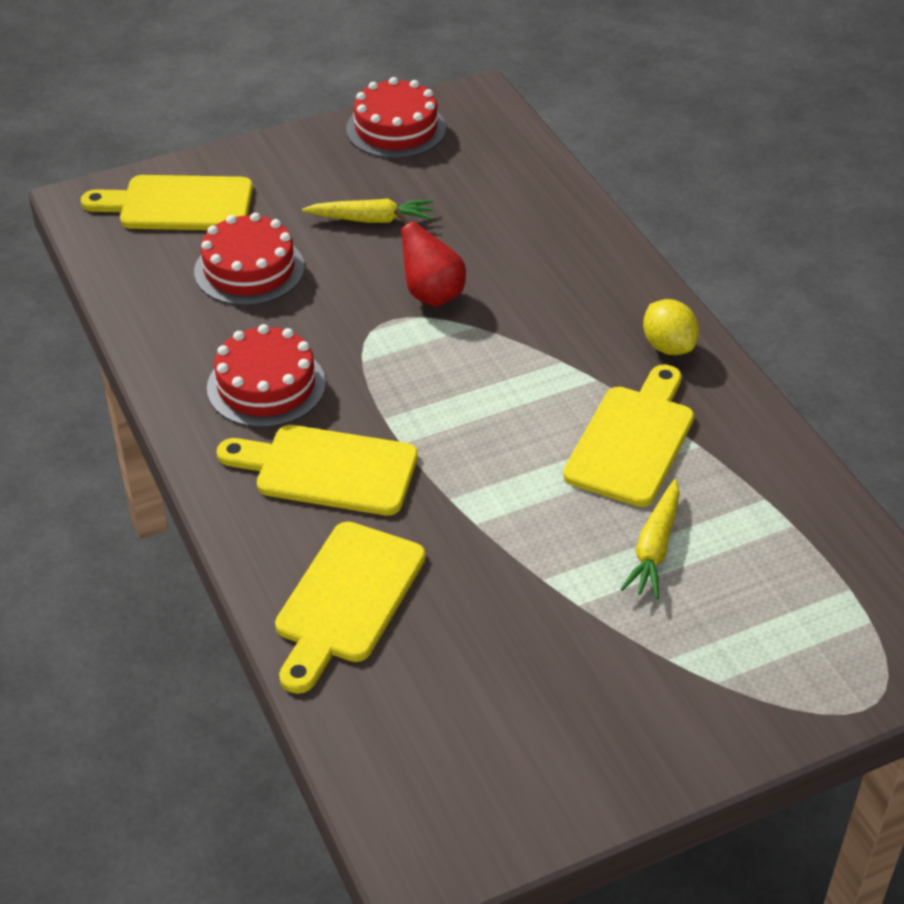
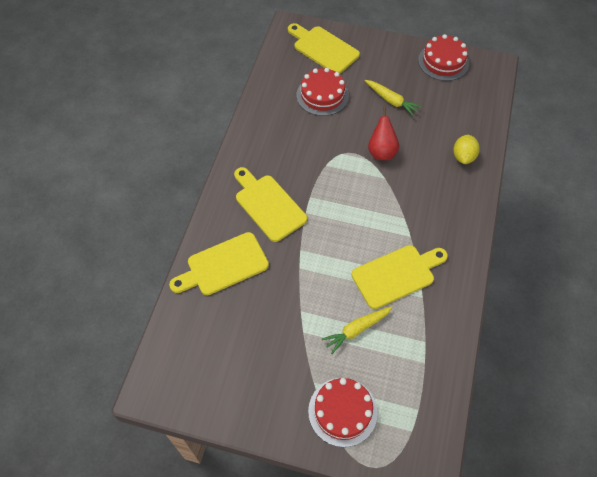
camera: 40 degrees right, 15 degrees up
red cake [207,324,326,427] -> red cake moved to [308,378,377,447]
yellow lemon [643,299,699,355] -> yellow lemon moved to [453,135,480,164]

